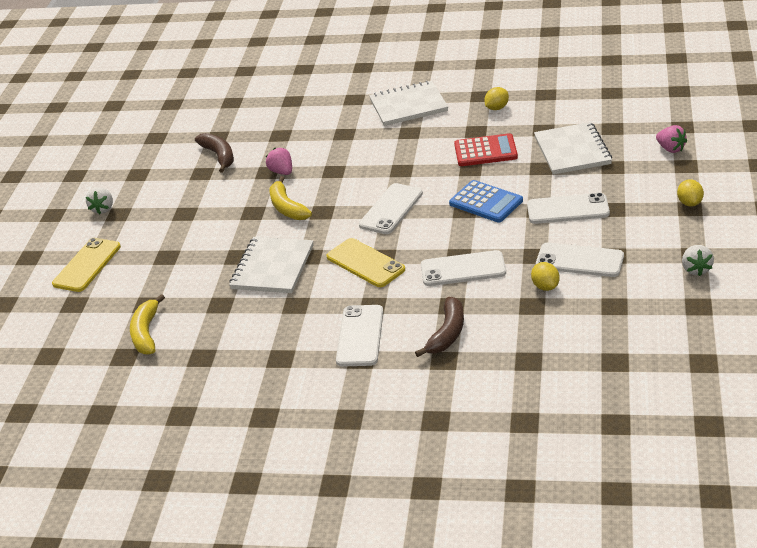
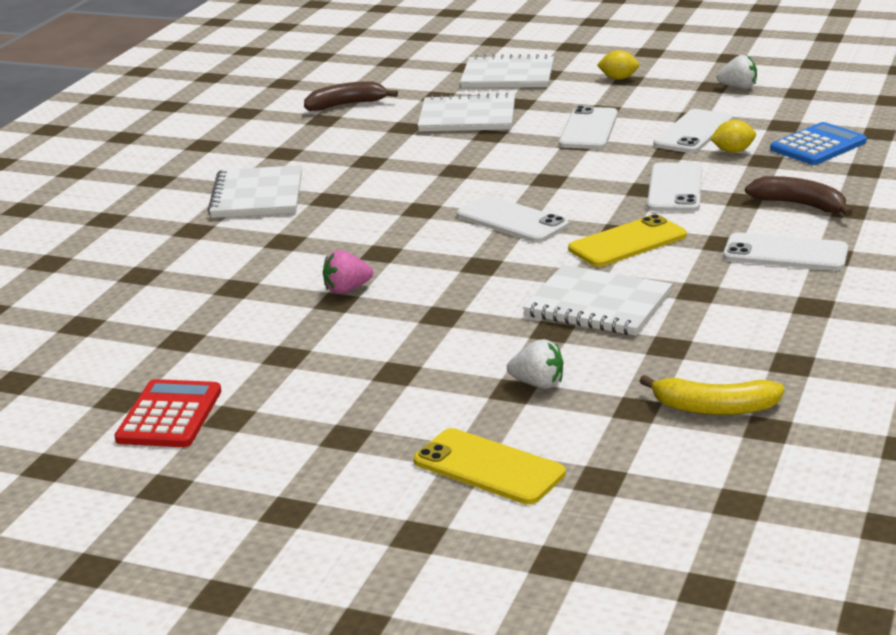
camera: 80 degrees left, 10 degrees down
white strawberry [86,187,113,214] -> white strawberry moved to [507,339,563,389]
brown banana [195,133,234,173] -> brown banana moved to [304,81,398,111]
yellow banana [270,176,312,220] -> none
blue calculator [449,180,523,223] -> blue calculator moved to [770,122,867,165]
red calculator [454,133,518,166] -> red calculator moved to [114,379,221,447]
yellow lemon [484,87,509,110] -> none
pink strawberry [656,125,687,153] -> white notebook [460,54,554,88]

